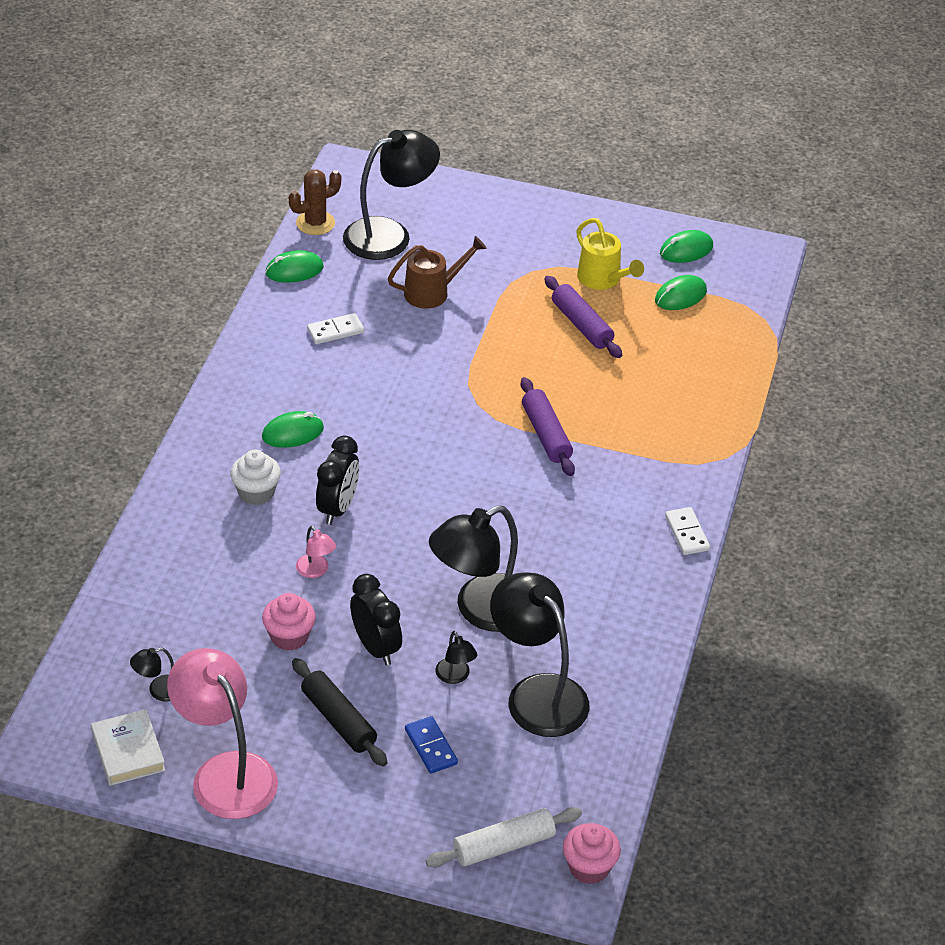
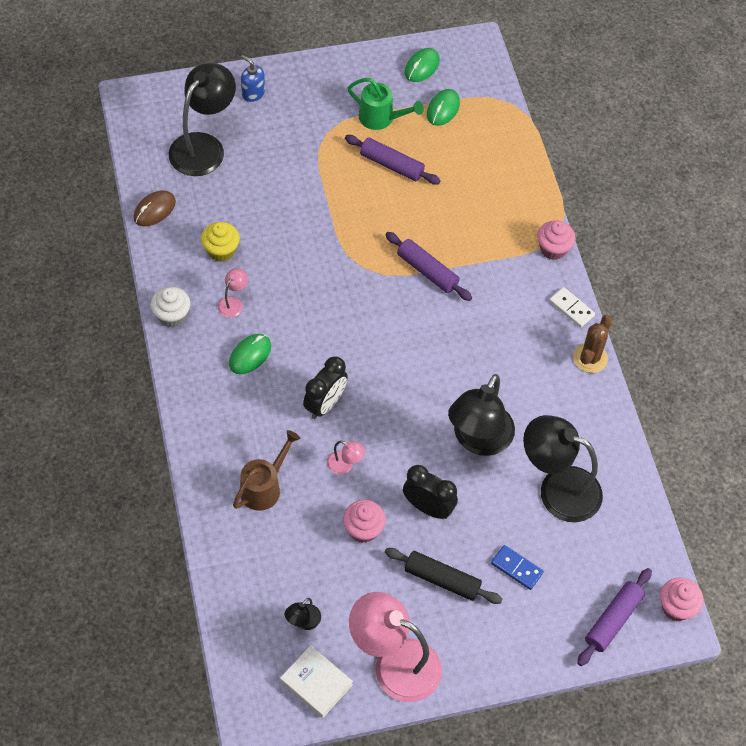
camera: 30 degrees left, 15 degrees up
white cupcake [230,450,281,505] -> white cupcake moved to [151,287,190,327]
green mouse [265,250,324,283] -> brown mouse [133,190,176,226]
brown cactus [289,169,341,235] -> brown cactus moved to [573,315,612,373]
white domino [307,313,364,344] -> yellow cupcake [201,222,240,262]
black clock [316,436,359,525] -> black clock turned 45 degrees clockwise [303,356,348,419]
brown watering can [388,236,487,309] -> brown watering can moved to [233,430,301,511]
white rolling pin [425,807,582,868] -> purple rolling pin [577,568,652,666]
black lamp [436,631,477,684] -> none
yellow watering can [576,218,644,289] -> green watering can [348,78,424,130]
none -> pink lamp [218,268,248,317]
none -> blue soap dispenser [241,55,265,102]
none -> pink cupcake [537,220,575,260]

